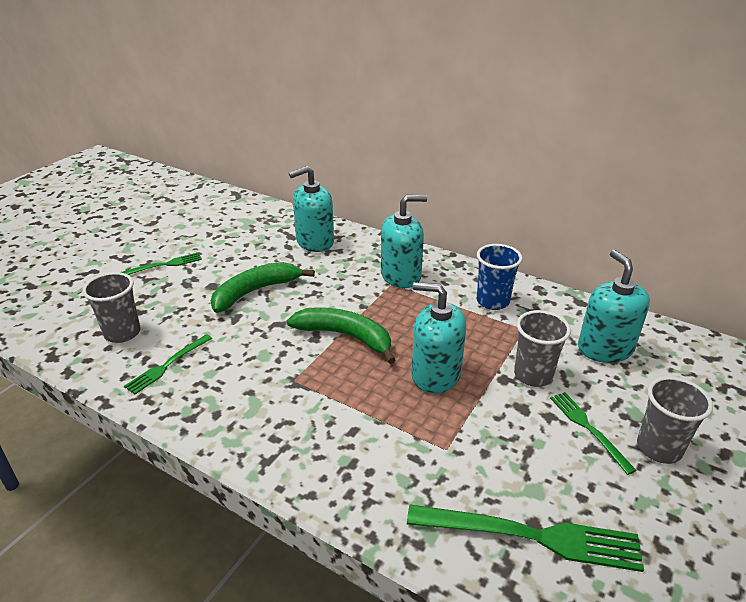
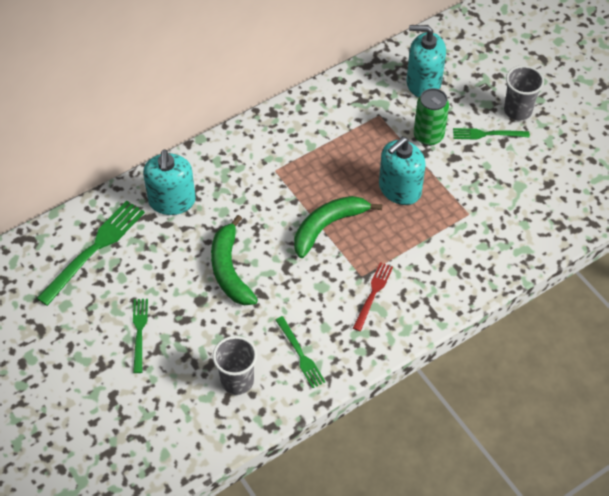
camera: 65 degrees left, 20 degrees up
turquoise soap dispenser [381,195,427,288] -> none
green fork [407,504,644,572] -> green fork moved to [37,200,145,306]
blue cup [477,244,522,310] -> none
grey cup [514,310,571,387] -> green can [414,88,449,146]
none -> red fork [353,262,393,331]

